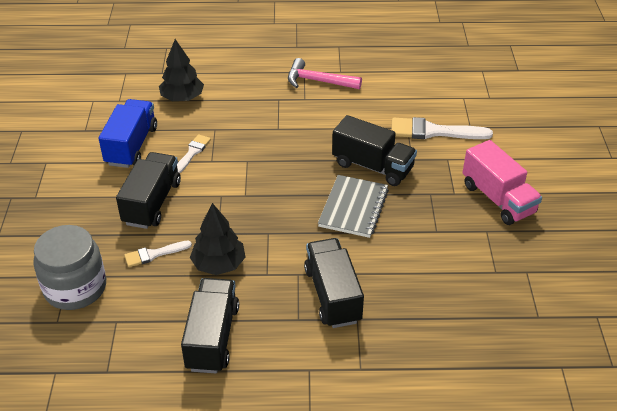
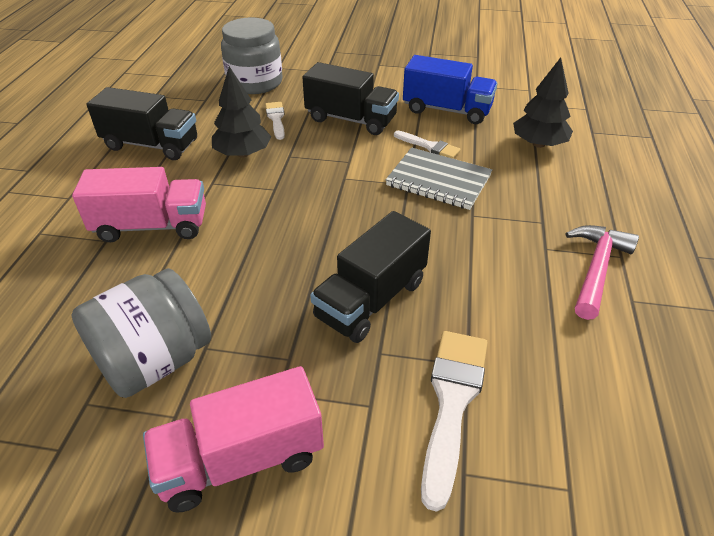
camera: 100 degrees right, 0 degrees up
black truck [304,238,364,328] -> pink truck [72,167,206,243]
grey notebook [318,175,389,238] -> grey notebook moved to [386,147,492,210]
none -> grey jar [72,268,211,398]

